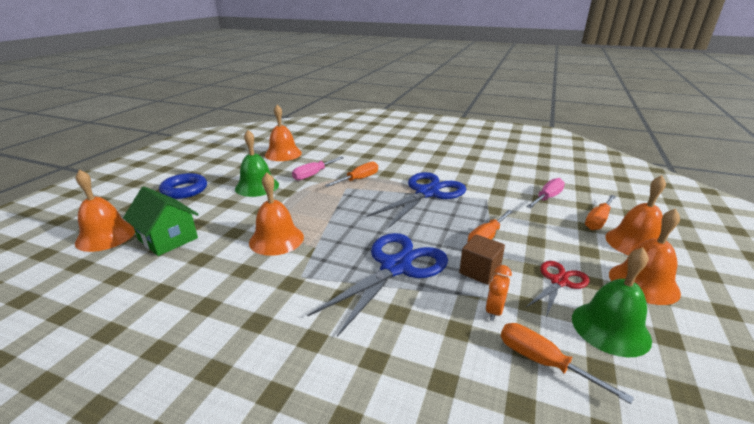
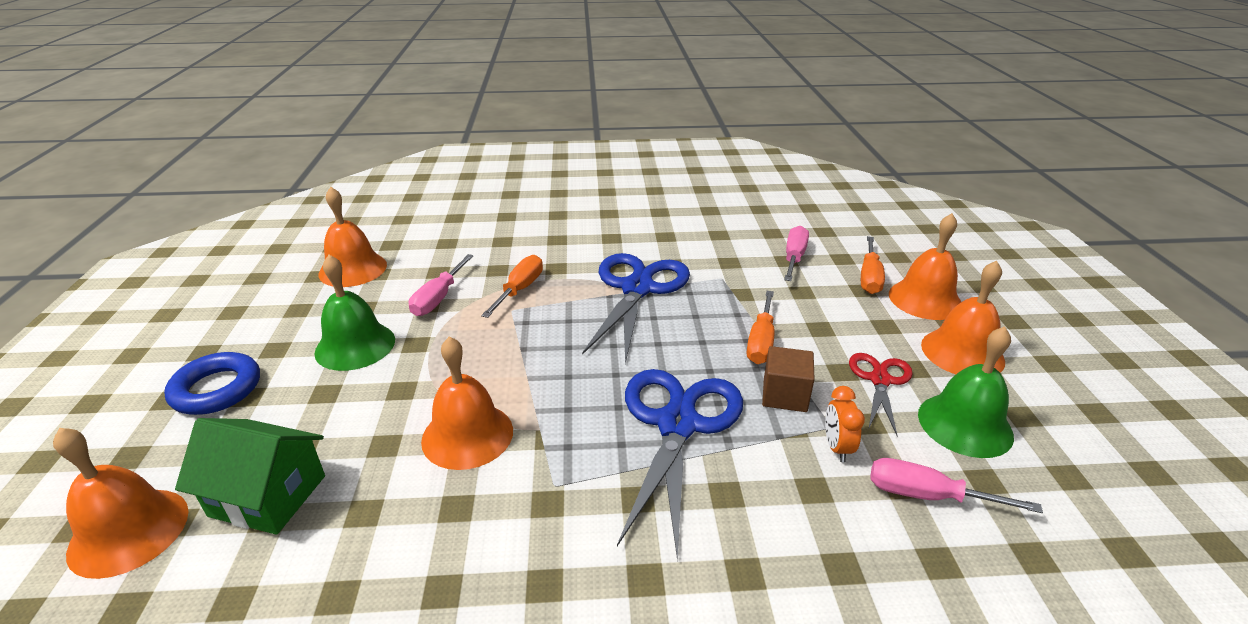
camera: 25 degrees left, 5 degrees up
orange screwdriver [501,323,634,404] -> pink screwdriver [870,458,1043,513]

